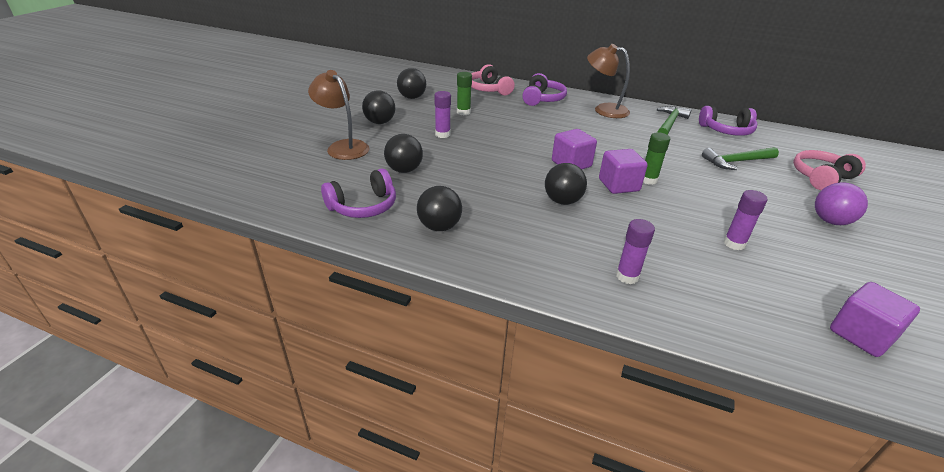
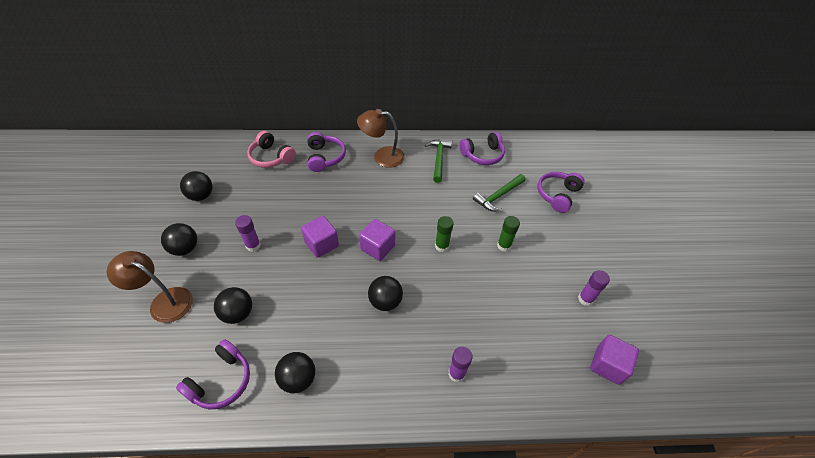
camera: 25 degrees left, 15 degrees up
green glue stick [457,72,472,115] -> green glue stick moved to [497,216,520,252]
purple cube [599,149,648,194] -> purple cube moved to [301,216,339,258]
purple glue stick [724,190,768,250] -> purple glue stick moved to [578,270,610,306]
pink headphones [793,150,866,190] -> purple headphones [537,172,585,213]
purple ball [815,183,868,225] -> none

